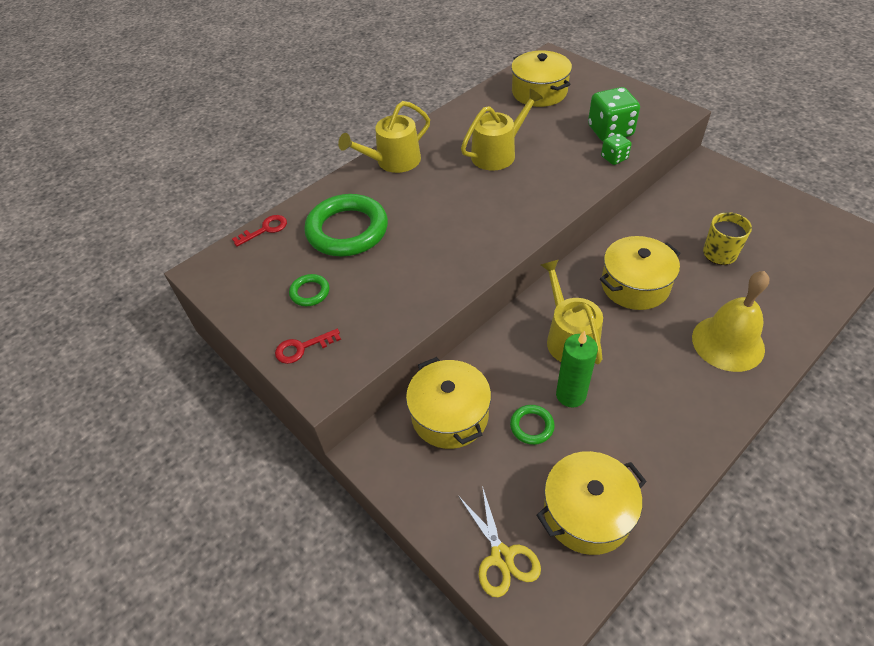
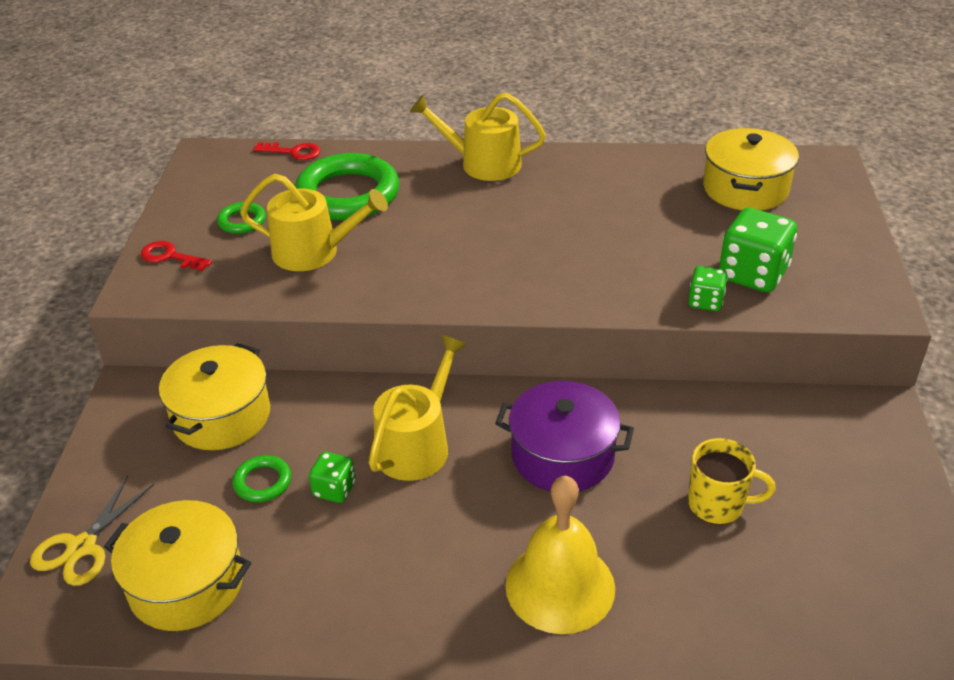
camera: 45 degrees right, 10 degrees down
yellow watering can [461,88,543,171] -> yellow watering can moved to [240,174,388,271]
green candle [556,331,598,408] -> green dice [309,452,356,503]
yellow pot [600,236,681,310] -> purple pot [495,381,634,491]

